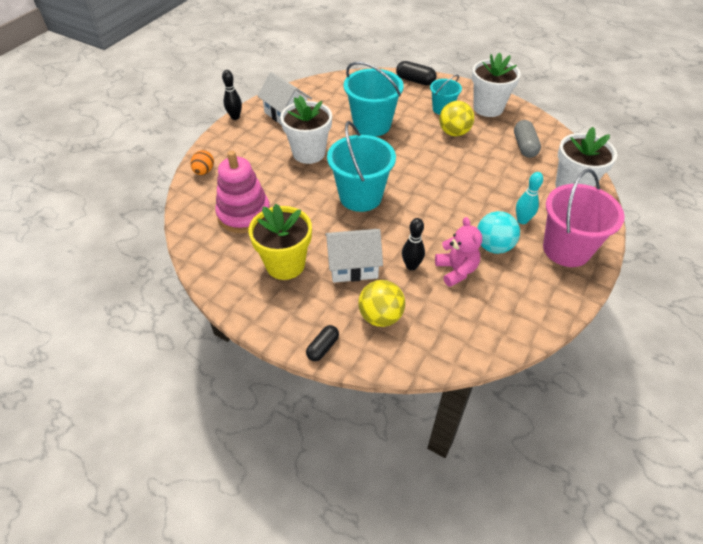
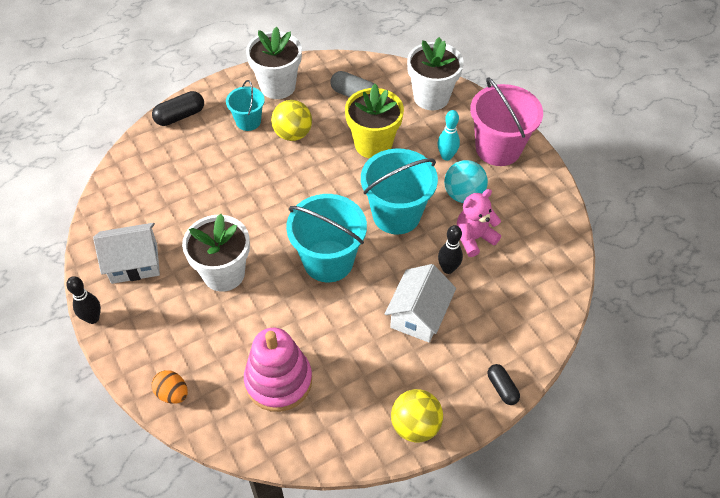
camera: 60 degrees left, 5 degrees up
yellow flower pot [249,204,312,280] -> yellow flower pot moved to [345,84,404,158]
turquoise bucket [344,62,404,137] -> turquoise bucket moved to [361,149,438,234]
yellow ball [358,280,405,327] -> yellow ball moved to [391,389,443,443]
pink teddy bear [435,217,482,287] -> pink teddy bear turned 45 degrees counterclockwise [457,189,501,257]

